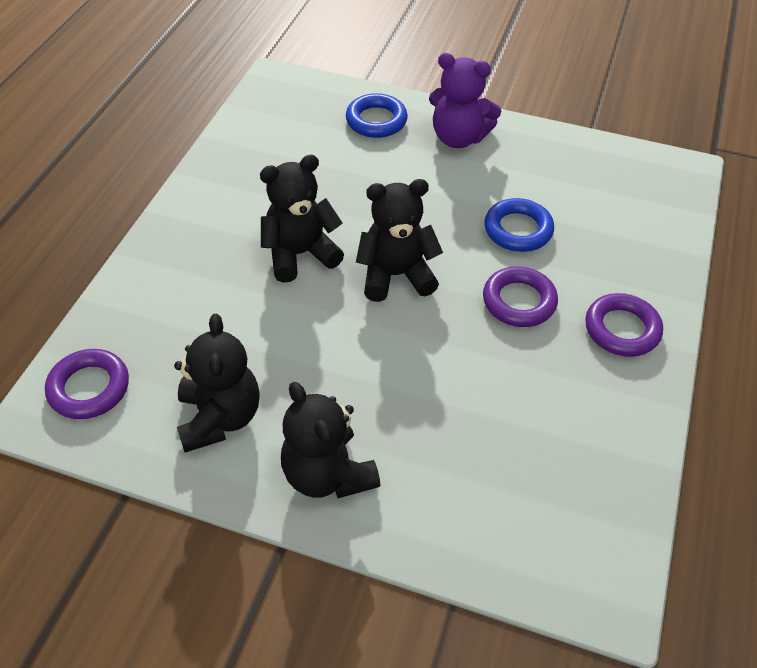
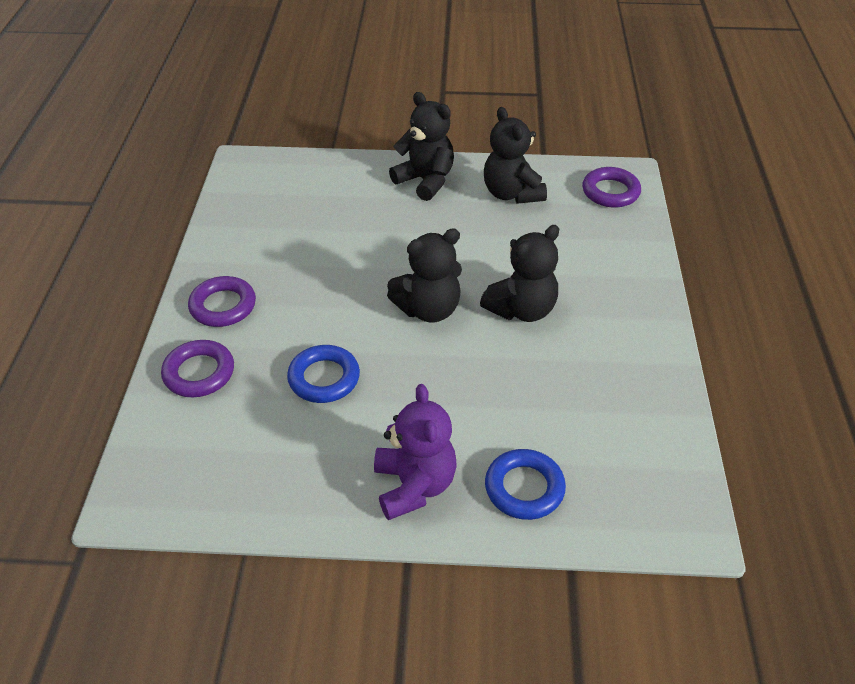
camera: 165 degrees right, 5 degrees down
purple teddy bear [429,53,501,148] -> purple teddy bear turned 75 degrees clockwise [374,384,457,520]
purple ring [483,267,558,327] -> purple ring moved to [161,340,234,397]

